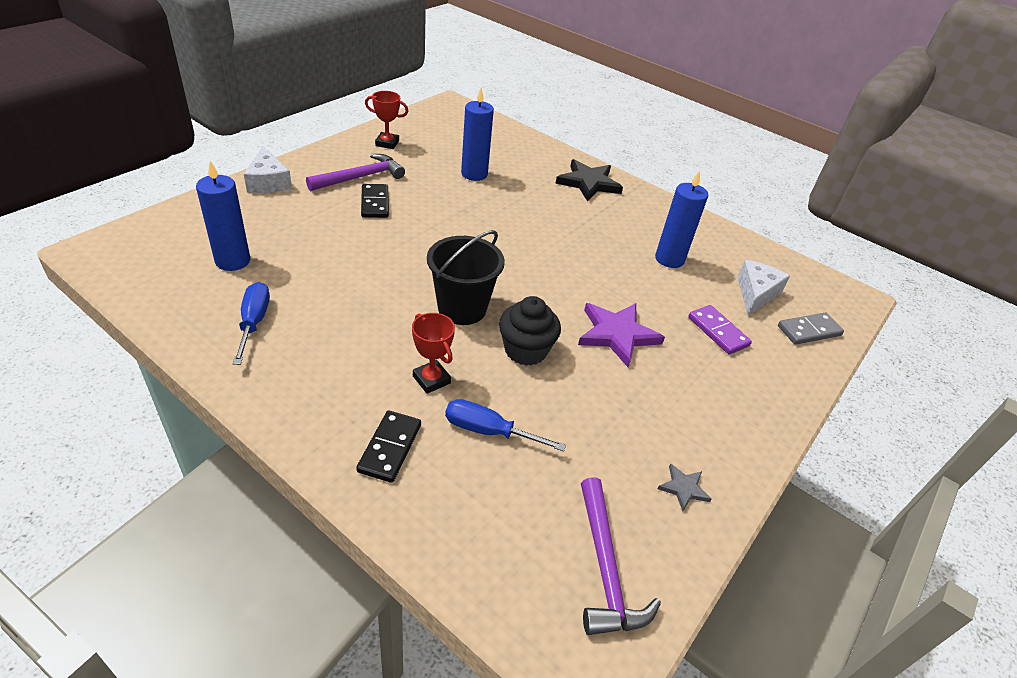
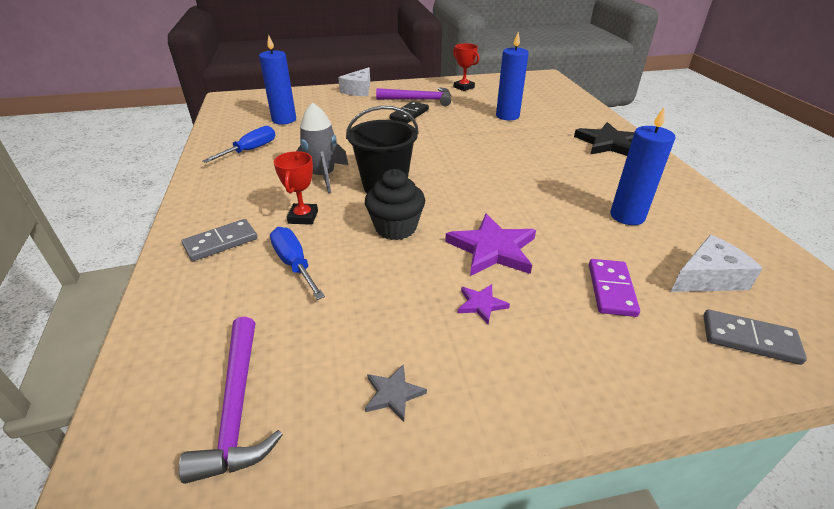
camera: 45 degrees right, 5 degrees down
black domino [356,410,421,483] -> grey domino [182,219,257,261]
purple hammer [581,477,661,635] -> purple hammer turned 45 degrees counterclockwise [179,317,283,484]
none -> grey rocket [297,102,348,193]
none -> purple star [458,284,510,324]

